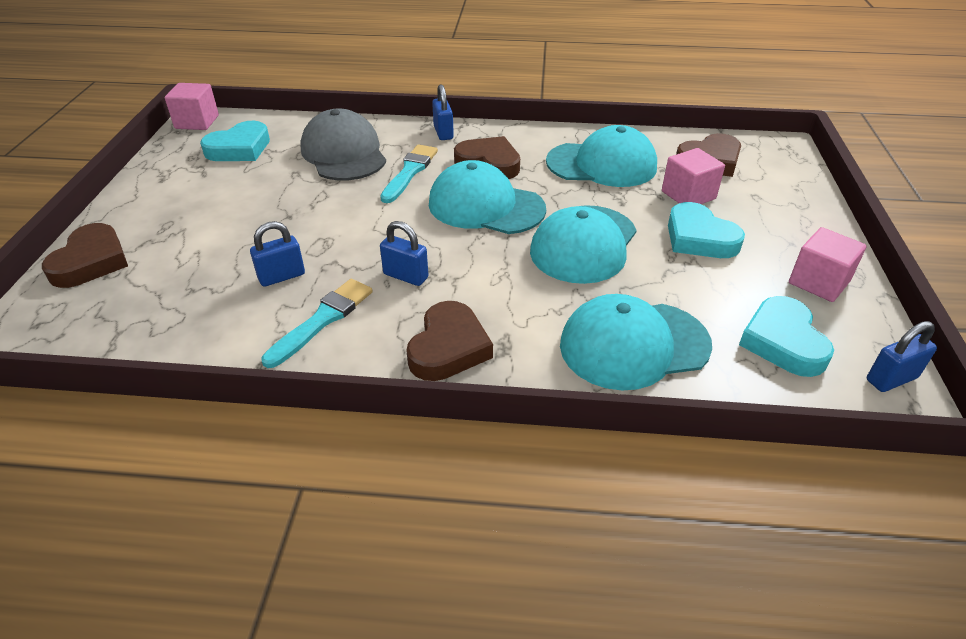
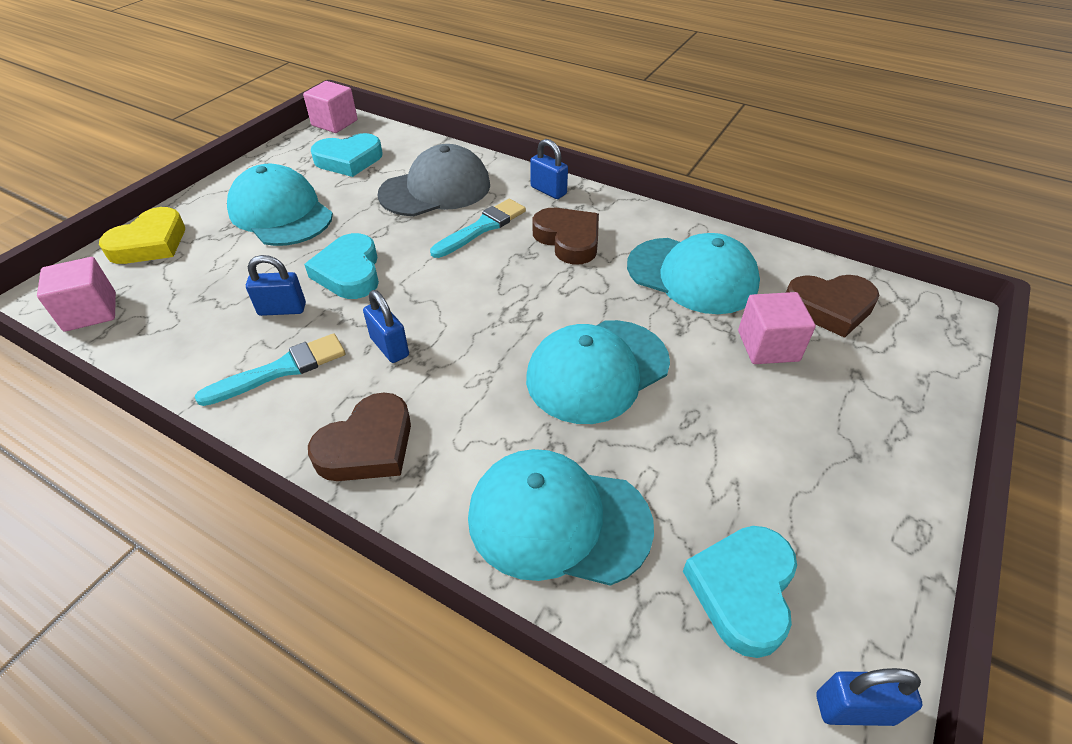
camera: 25 degrees right, 5 degrees up
brown heart [42,223,128,288] -> yellow heart [99,207,185,264]
grey cap [300,109,386,180] -> grey cap turned 60 degrees clockwise [378,144,490,216]
turquoise cap [429,160,546,234] -> turquoise cap moved to [227,164,333,246]
blue padlock [432,84,454,140] -> blue padlock turned 60 degrees counterclockwise [530,139,568,199]
turquoise heart [668,202,745,258] -> turquoise heart moved to [304,233,379,299]
pink cube [789,227,867,302] -> pink cube moved to [37,257,116,332]

